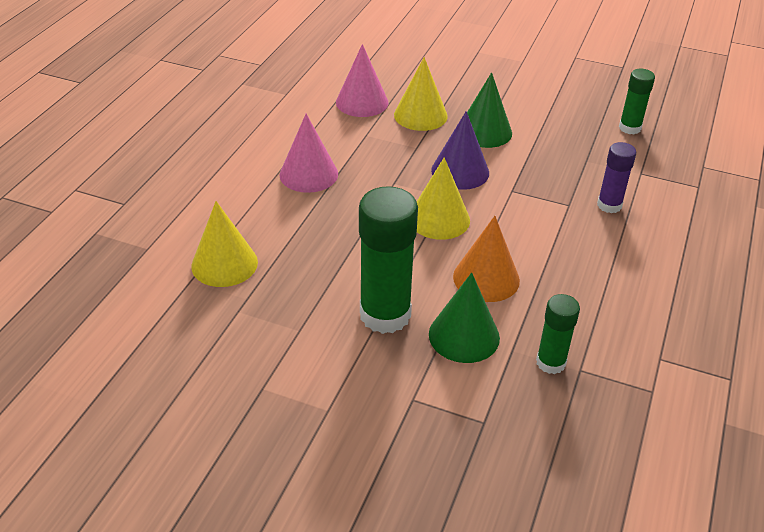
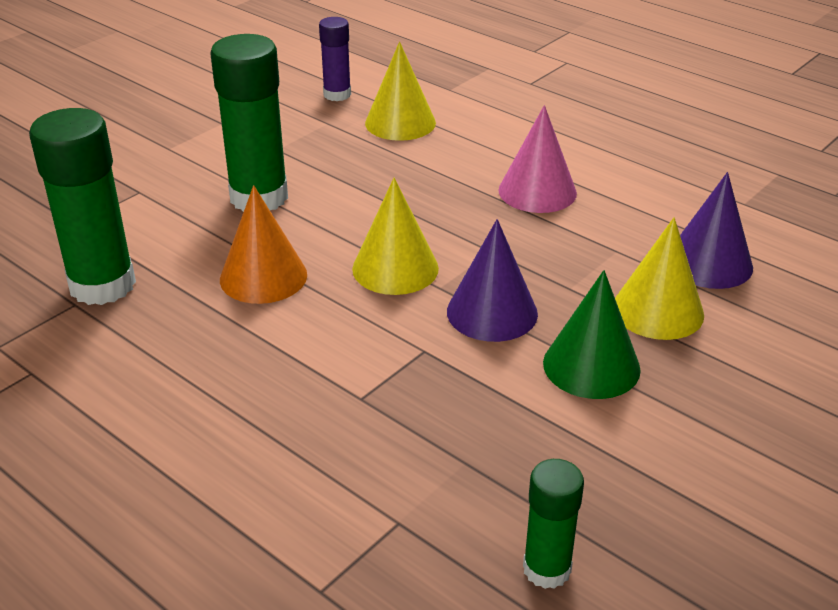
camera: 110 degrees right, 5 degrees down
pink cone [336,44,388,117] -> purple cone [680,172,753,289]
green cone [429,272,500,363] -> none
green glue stick [536,294,580,374] -> green glue stick [29,108,136,305], size x1.82
purple glue stick [597,142,636,213] -> purple glue stick moved to [319,17,351,101]

